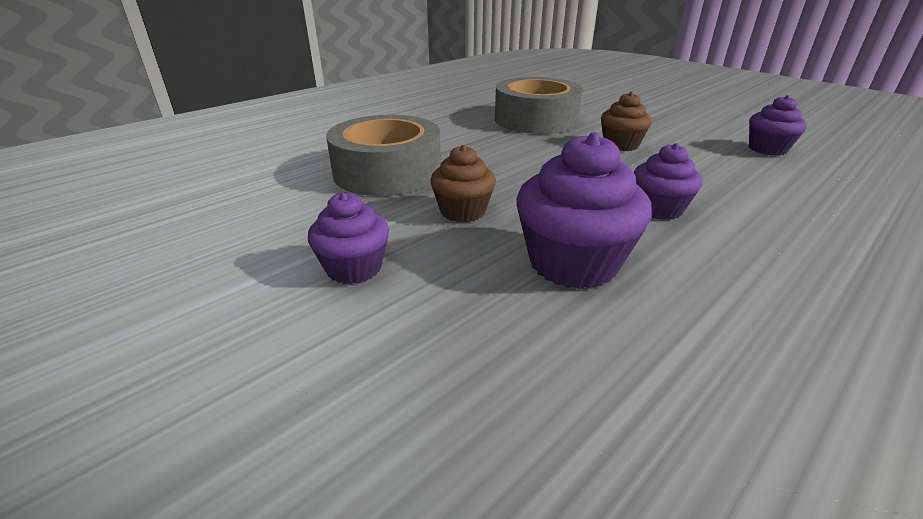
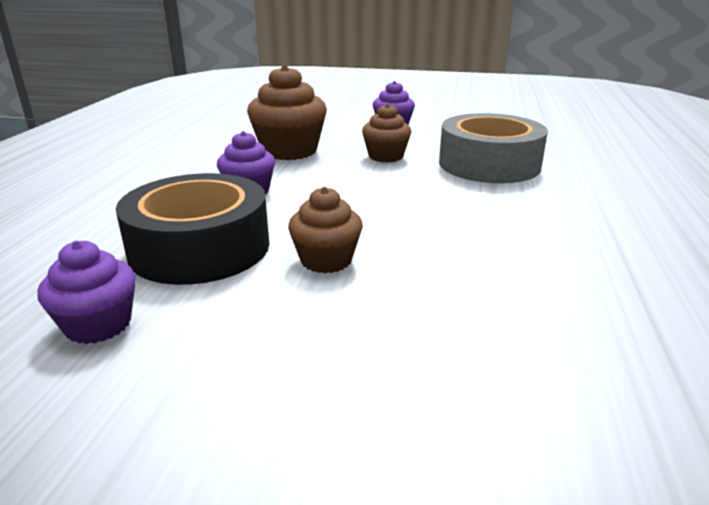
camera: 145 degrees right, 5 degrees down
grey tape [495,77,583,134] -> none
purple cupcake [517,132,652,289] -> brown cupcake [247,64,327,160]
none -> black tape [116,173,269,285]

